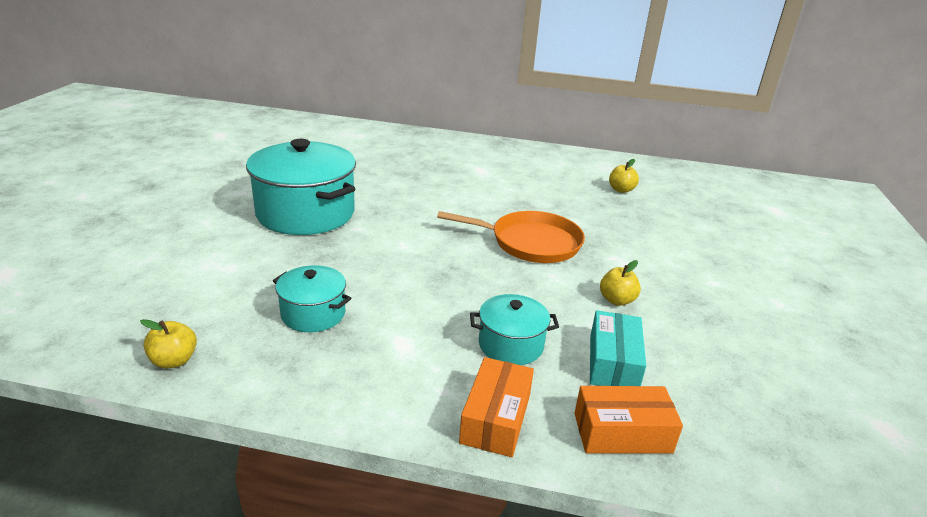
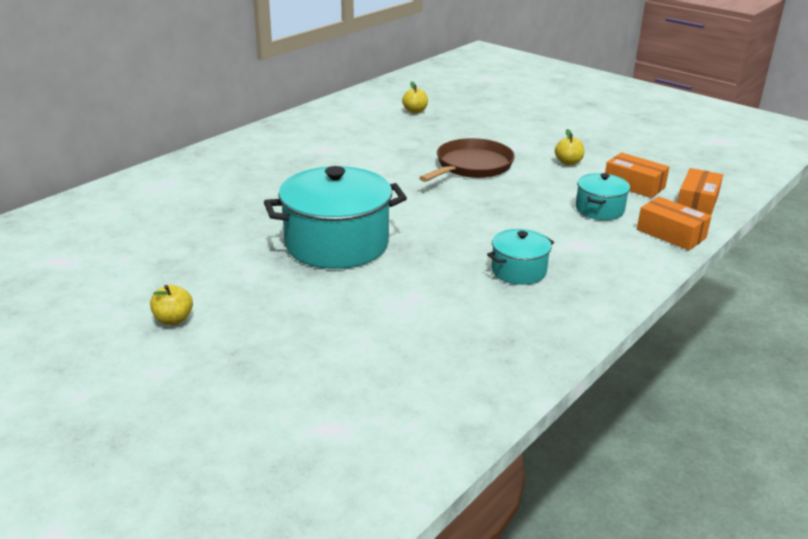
camera: 60 degrees left, 0 degrees up
yellow apple [140,319,197,369] -> yellow apple moved to [150,285,193,325]
orange pan [437,211,585,263] -> brown pan [419,138,515,182]
turquoise box [590,310,646,386] -> orange box [605,152,669,198]

